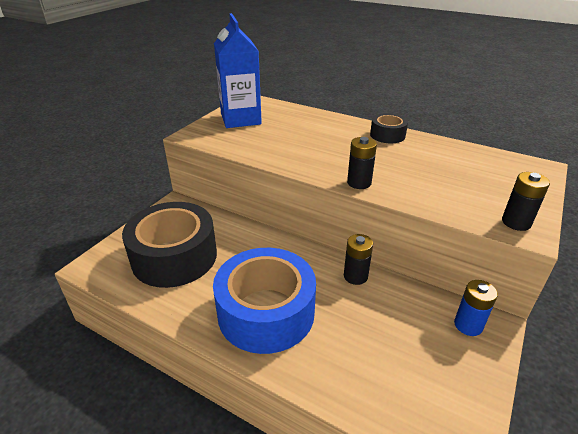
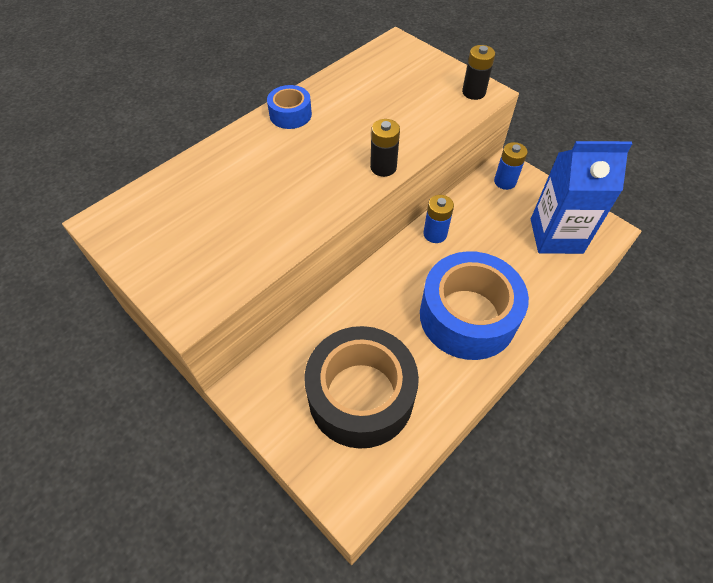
camera: 75 degrees left, 20 degrees up
blue carton [214,13,262,128] -> blue carton moved to [531,141,632,254]
black battery [344,234,373,285] -> blue battery [423,195,454,243]
black tape [370,113,408,143] -> blue tape [267,85,312,129]

